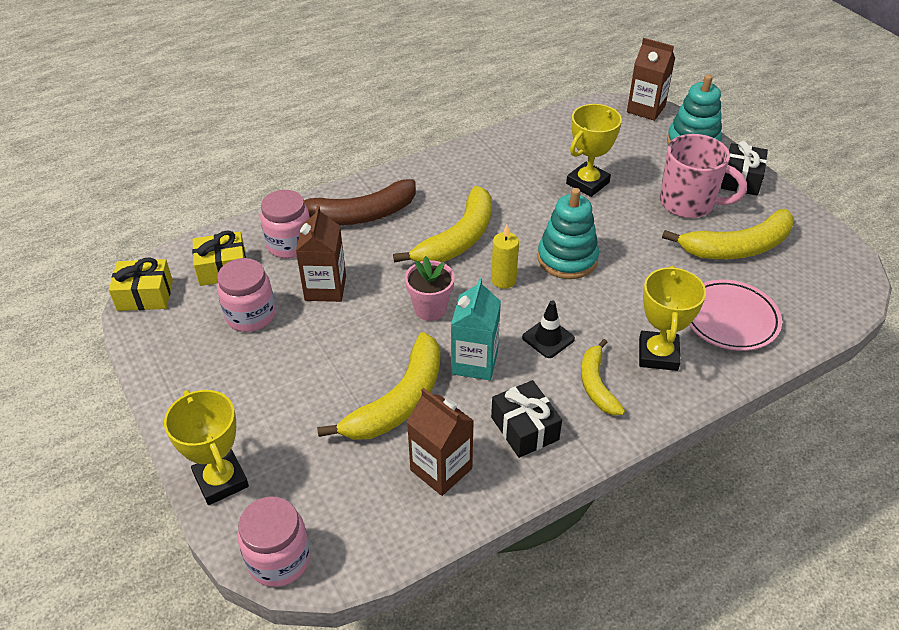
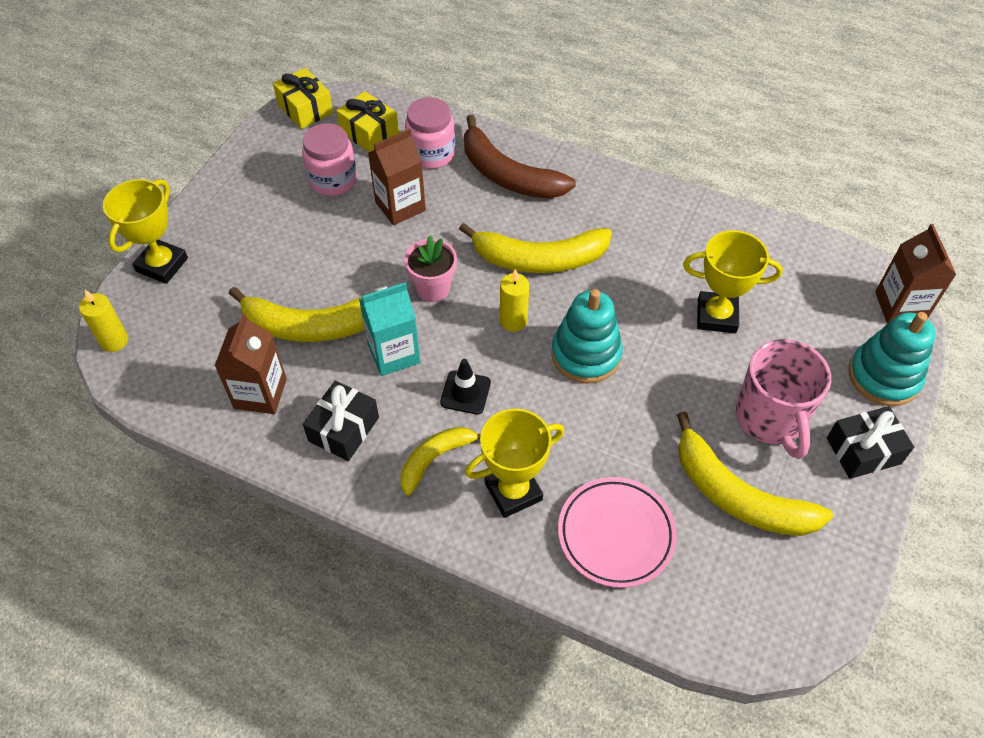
camera: 55 degrees right, 10 degrees up
pink jar [238,497,310,587] -> yellow candle [79,290,128,352]

